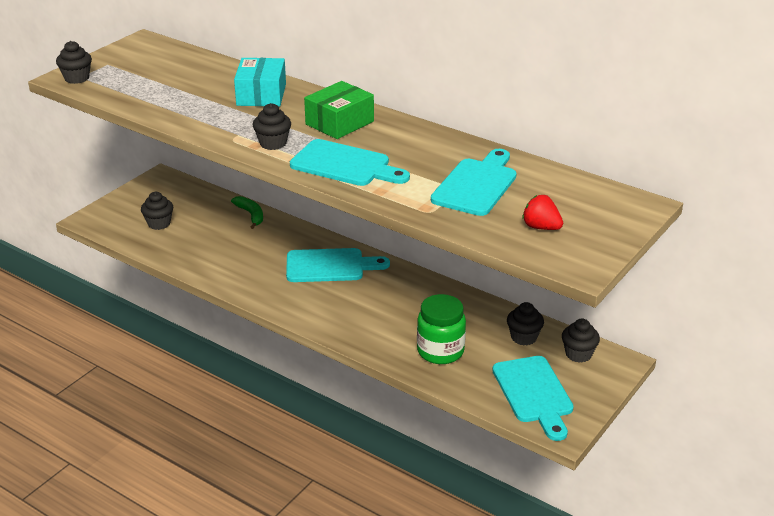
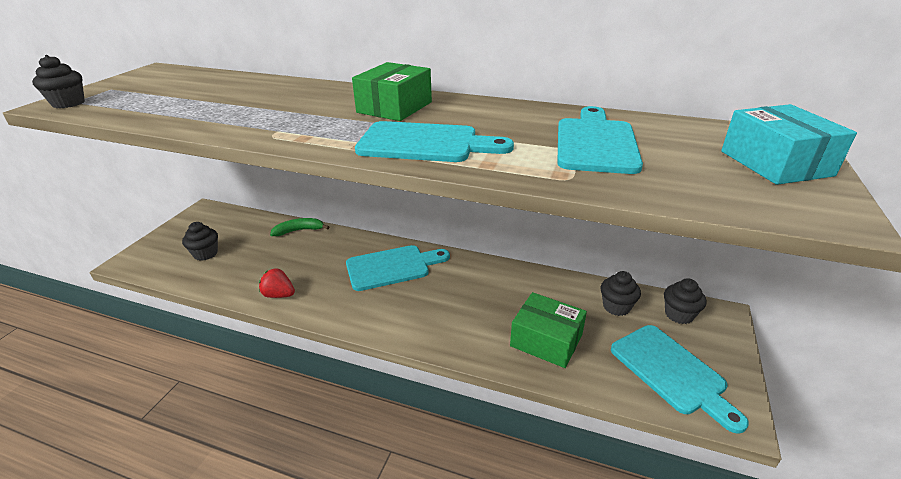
camera: 15 degrees left, 0 degrees up
green banana [231,196,263,229] -> green banana turned 60 degrees counterclockwise [270,218,329,236]
turquoise box [234,58,286,107] -> turquoise box moved to [721,104,857,185]
black cupcake [253,103,291,150] -> none
green jar [417,294,466,364] -> green box [510,292,587,368]
red strawberry [522,195,563,230] -> red strawberry moved to [259,268,295,298]

